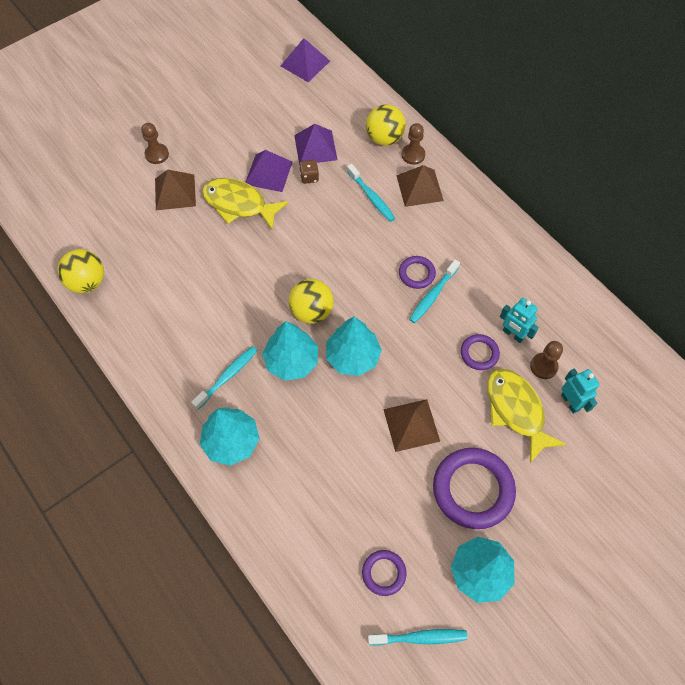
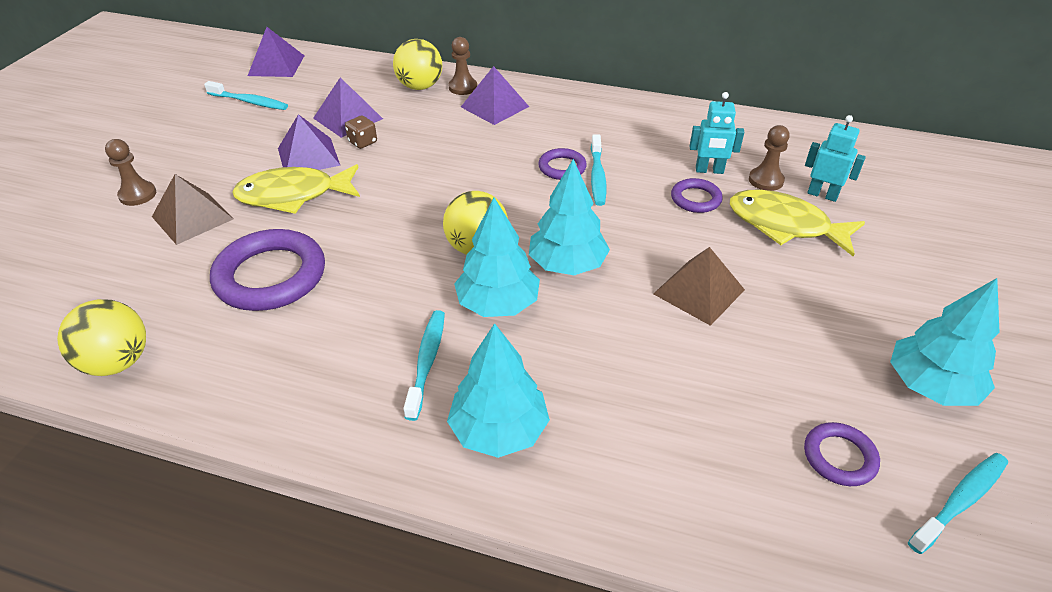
camera: 35 degrees left, 20 degrees down
turquoise toothbrush [347,164,395,222] -> turquoise toothbrush moved to [204,81,288,110]
brown pyramid [396,165,444,207] -> purple pyramid [461,66,529,125]
purple ring [433,448,516,529] -> purple ring moved to [210,229,325,311]

